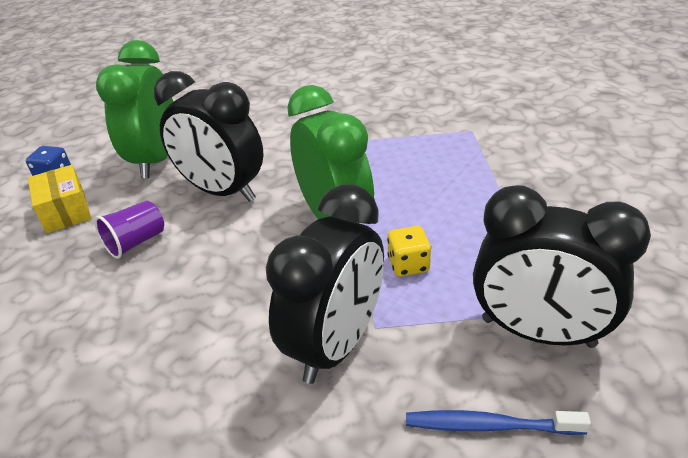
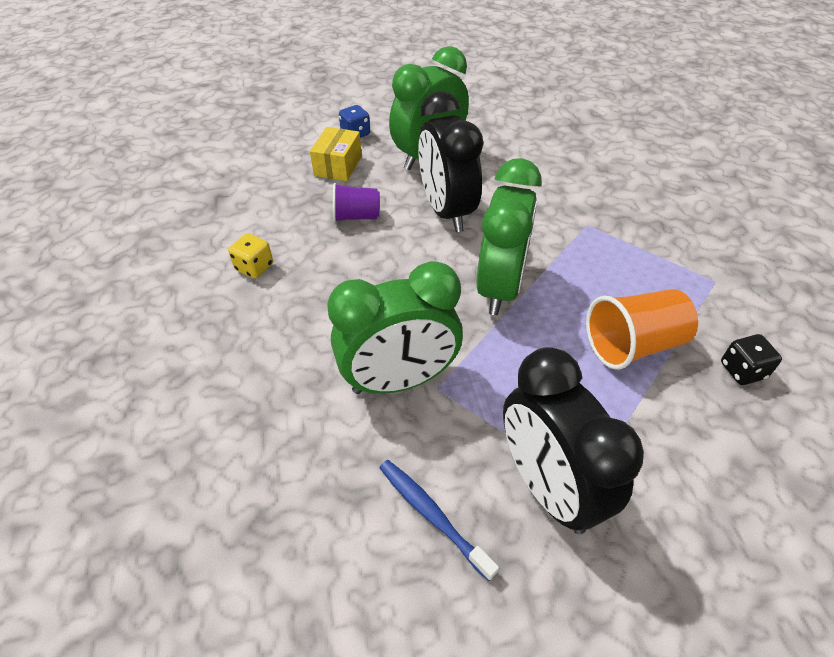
camera: 40 degrees right, 10 degrees up
black clock [266,184,384,384] -> green clock [327,261,463,394]
yellow dice [387,226,431,277] -> yellow dice moved to [228,233,273,279]
none -> orange cup [586,289,698,370]
none -> black dice [721,334,782,385]

